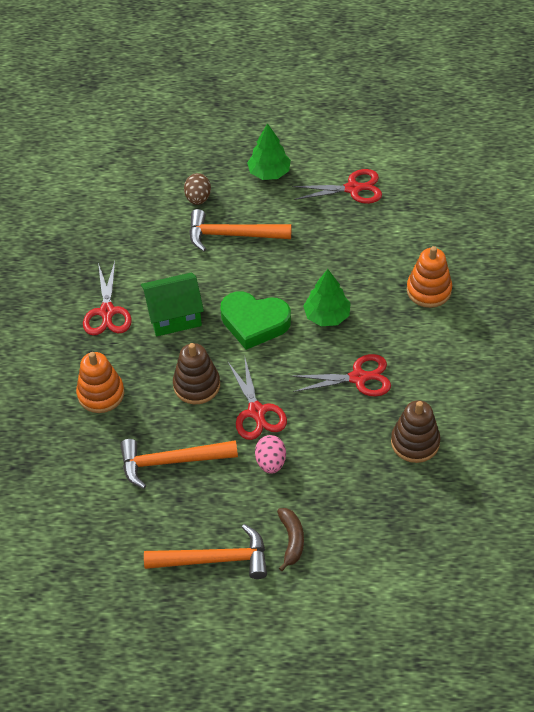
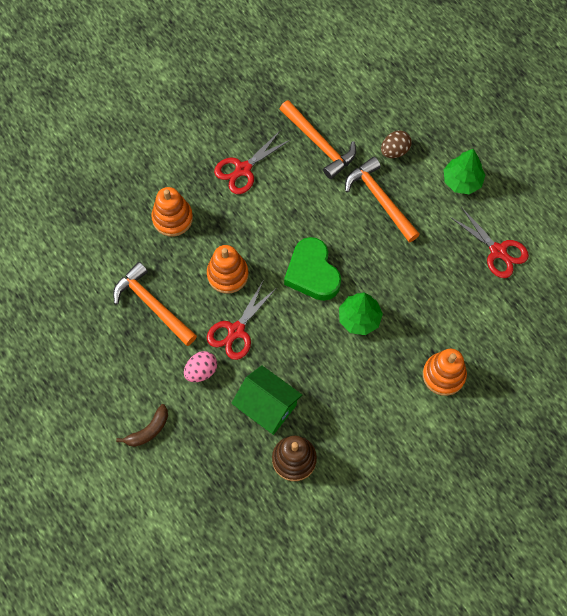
camera: 50 degrees right, 15 degrees up
green house [141,272,204,336] -> green house moved to [231,365,302,435]
orange hammer [144,524,267,579] -> orange hammer moved to [280,100,356,179]
brown stacking toy [173,343,220,404] -> orange stacking toy [207,245,249,294]
red scissors [291,354,391,397] -> none

